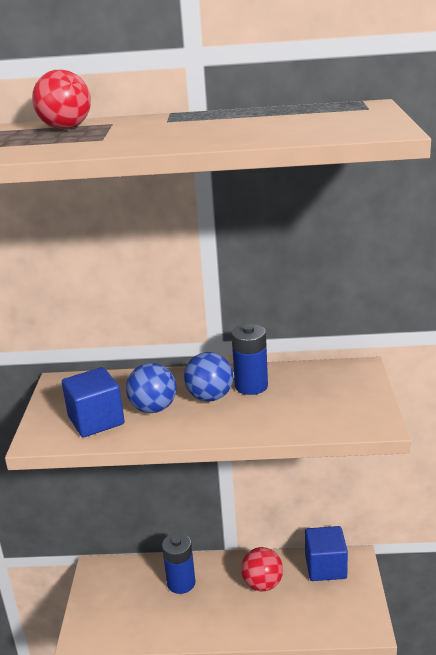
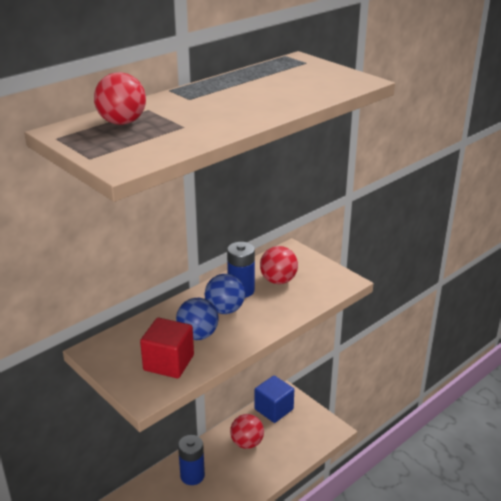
camera: 45 degrees left, 5 degrees up
blue cube [62,367,125,437] -> red cube [140,318,194,378]
none -> red ball [260,246,298,284]

